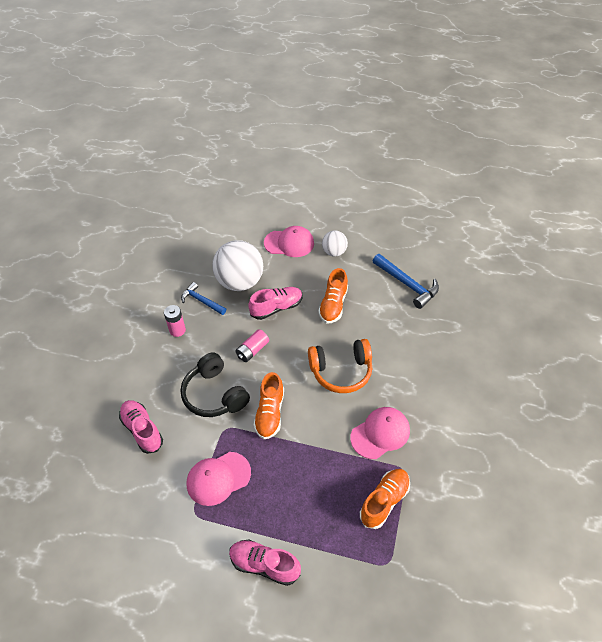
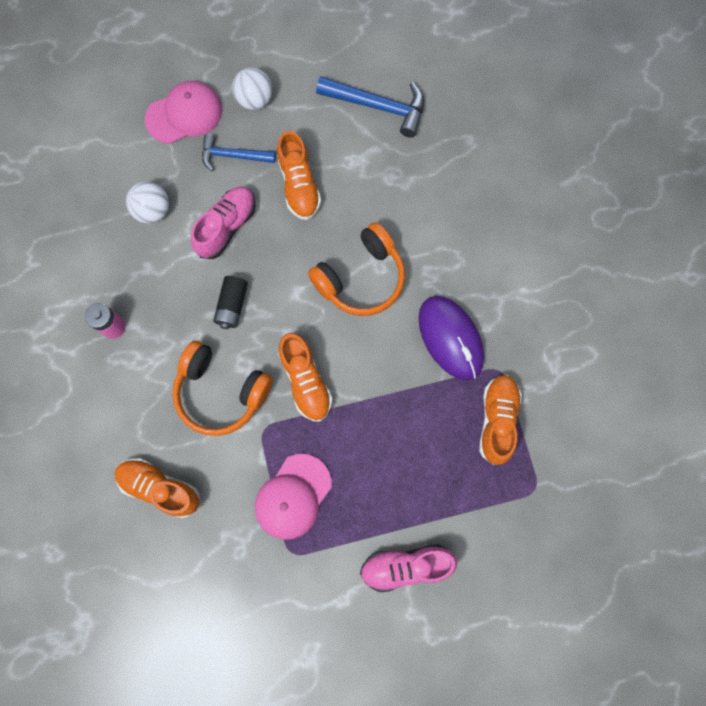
camera: 30 degrees left, 25 degrees up
pink shoe [119,400,163,454] -> orange shoe [115,459,200,518]
blue hammer [181,282,226,315] -> blue hammer moved to [202,134,276,171]
black headphones [181,352,250,417] -> orange headphones [172,341,273,436]
white ball [212,240,263,291] -> white ball [126,181,169,224], size x0.54
pink battery [235,329,269,362] -> black battery [213,276,248,329]
pink cap [350,407,410,459] -> purple mouse [419,296,484,380]

